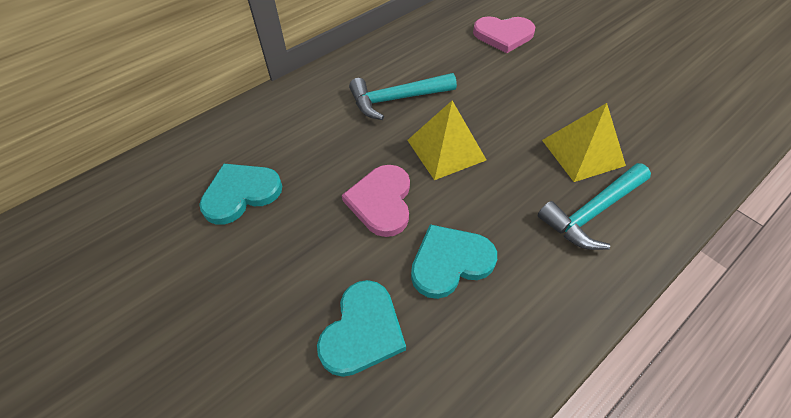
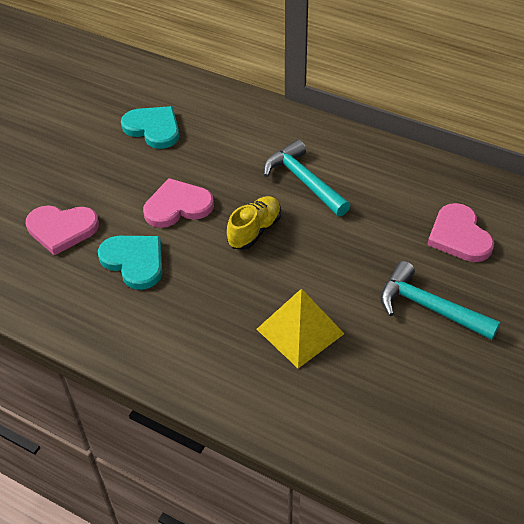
camera: 70 degrees right, 5 degrees down
turquoise heart [317,280,406,377] -> pink heart [26,205,99,256]
yellow pyramid [407,101,486,180] -> yellow shoe [227,196,281,250]
turquoise hammer [538,163,651,250] -> turquoise hammer moved to [380,261,501,340]

